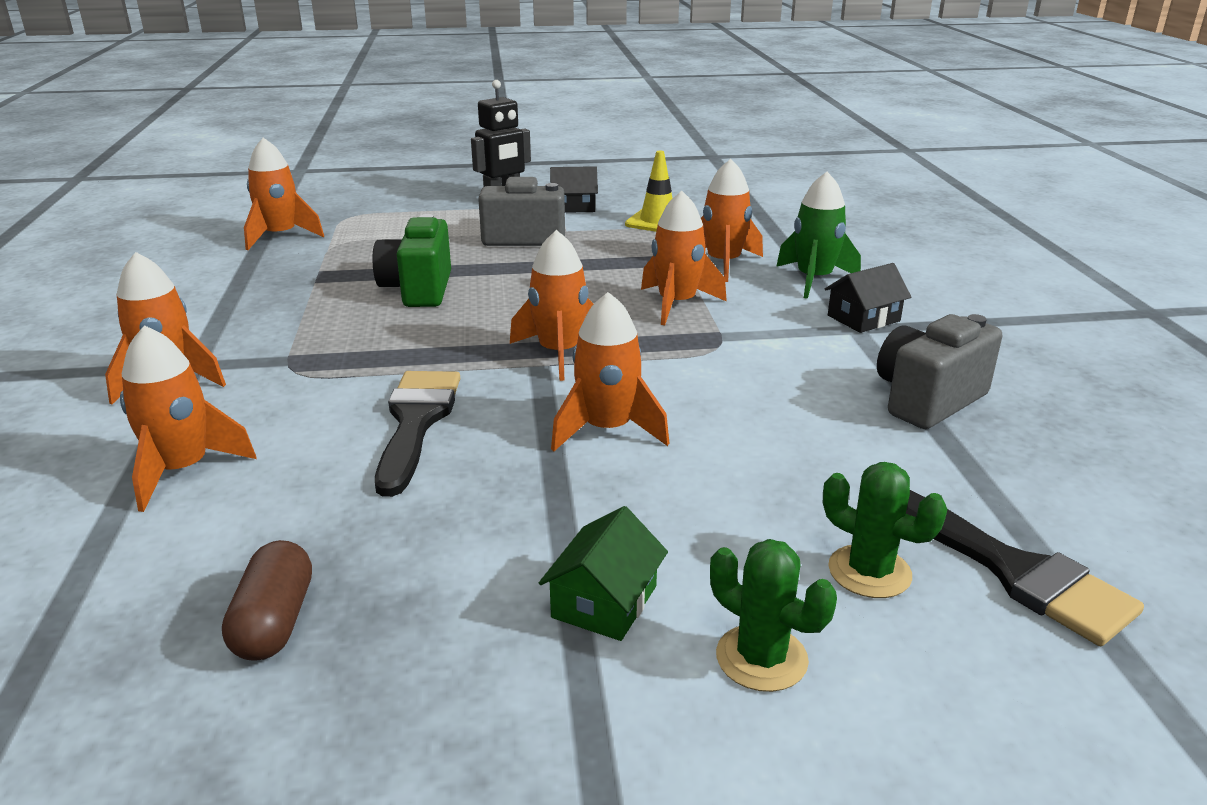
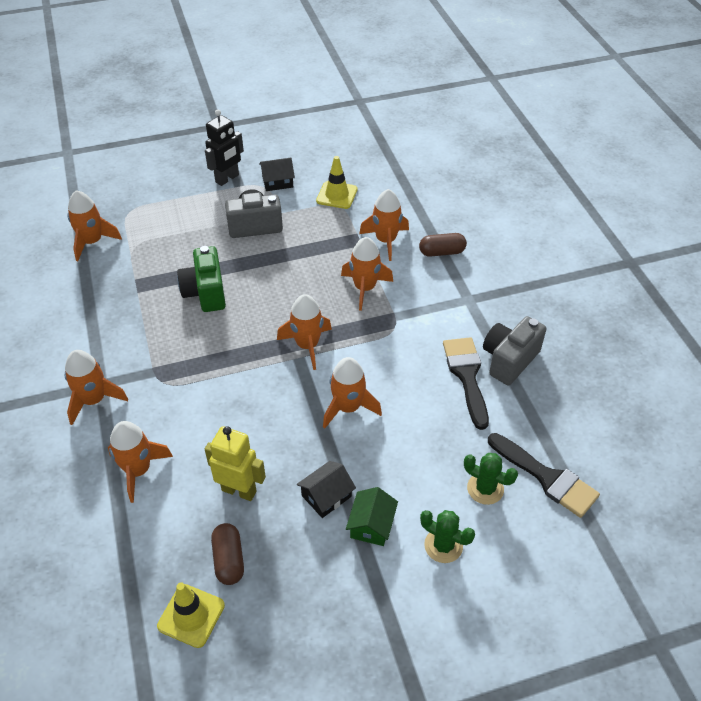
camera: 10 degrees left, 20 degrees up
black brush [375,371,460,497] -> black brush moved to [443,337,489,430]
green rocket [776,172,861,299] -> brown capsule [419,233,467,257]
black house [825,263,911,333] -> black house moved to [297,461,356,518]
none -> yellow traffic cone [157,582,225,648]
none -> yellow robot [205,426,266,501]

